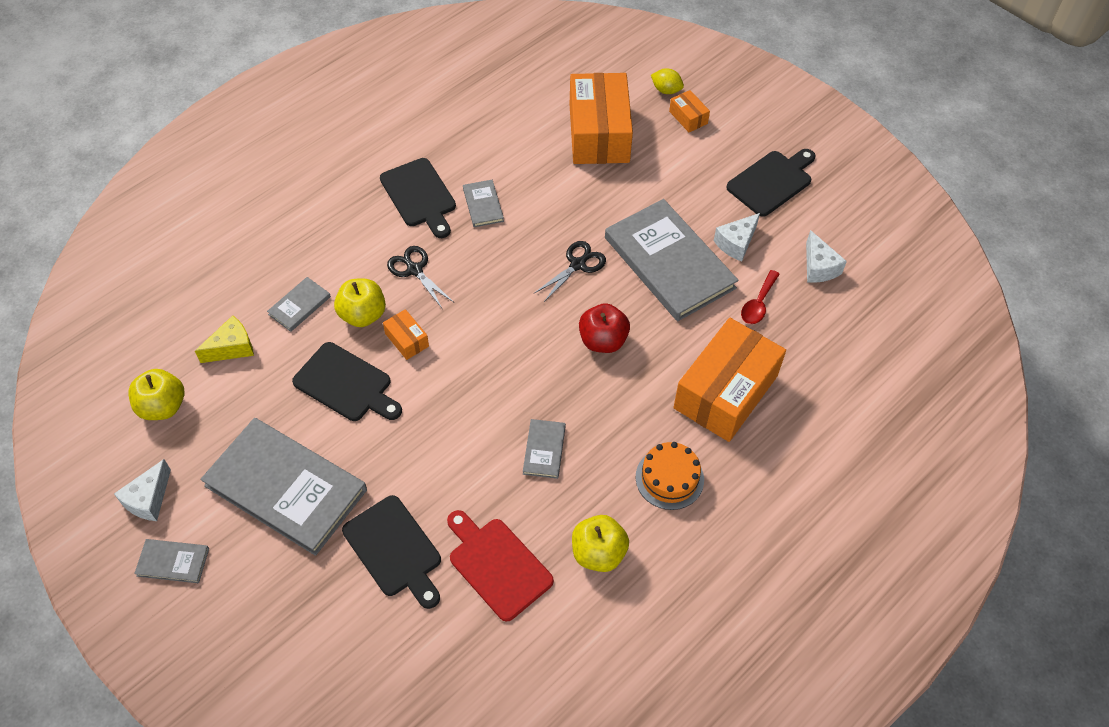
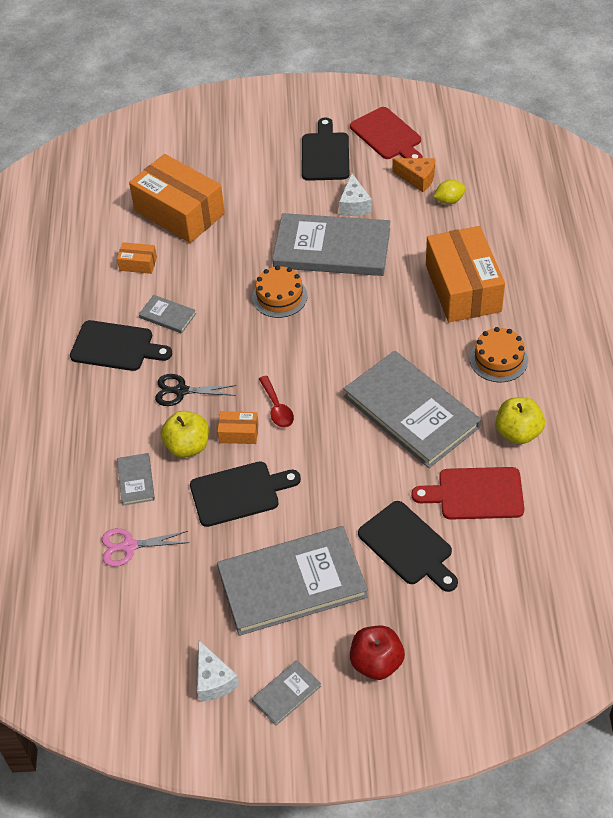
camera: 45 degrees left, 5 degrees down
yellow apple [128,369,184,420] -> none
yellow cheese [195,315,254,363] -> pink scissors [102,528,189,567]
black cutting board [342,495,441,609] -> black cutting board turned 45 degrees clockwise [358,501,458,592]
grey book [523,419,566,479] -> grey book [344,351,481,468], size x2.31
black scissors [534,241,606,302] -> orange cake [252,265,308,318]
red apple [579,303,630,353] -> red apple moved to [350,626,405,680]
yellow lemon [651,68,684,94] -> yellow lemon moved to [433,180,466,204]
orange box [669,90,710,132] -> orange box moved to [117,242,157,274]
red spoon [741,270,780,324] -> red spoon moved to [259,376,294,428]
white cheese [806,230,847,283] -> orange cheese [392,158,435,192]
none -> red cutting board [350,107,423,159]

